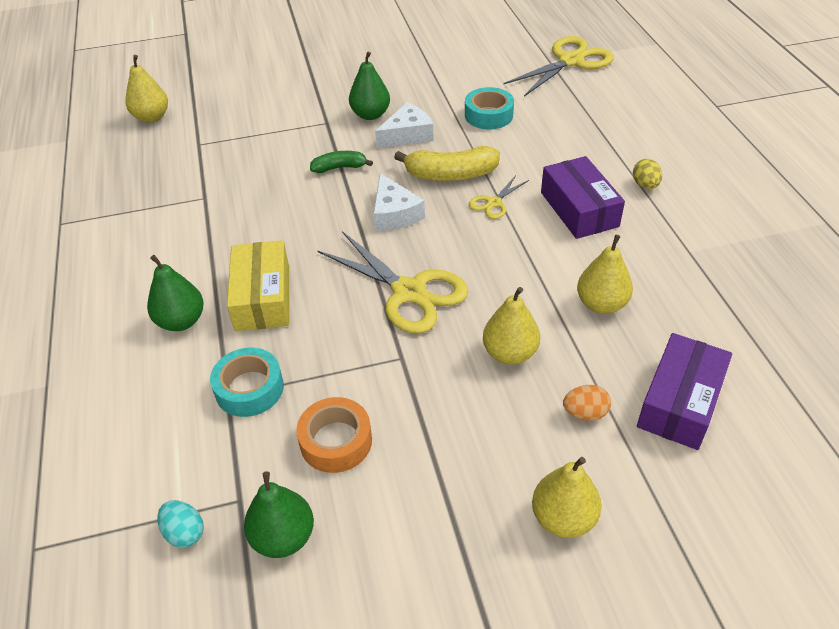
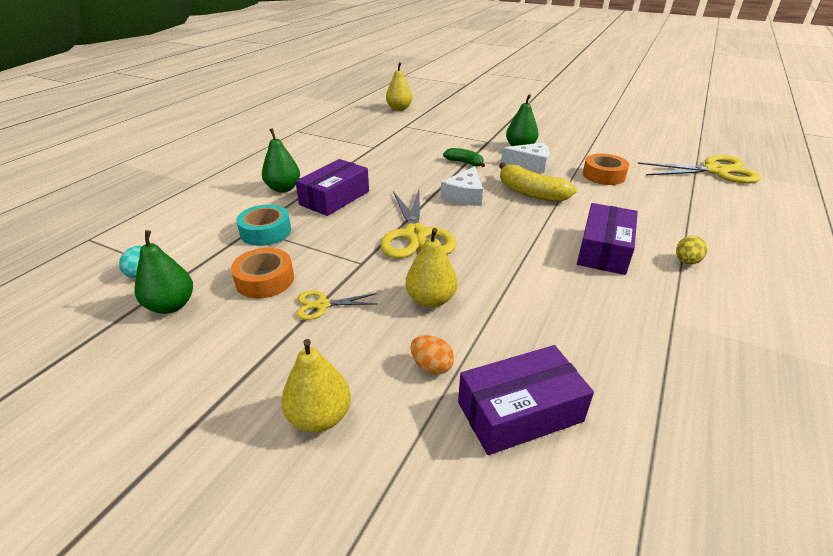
camera: 40 degrees right, 10 degrees down
yellow box [227,240,289,331] -> purple box [295,159,369,216]
turquoise tape [465,87,514,129] -> orange tape [583,154,629,185]
yellow scissors [469,175,529,219] -> yellow scissors moved to [297,291,377,320]
yellow pear [577,235,633,314] -> none

